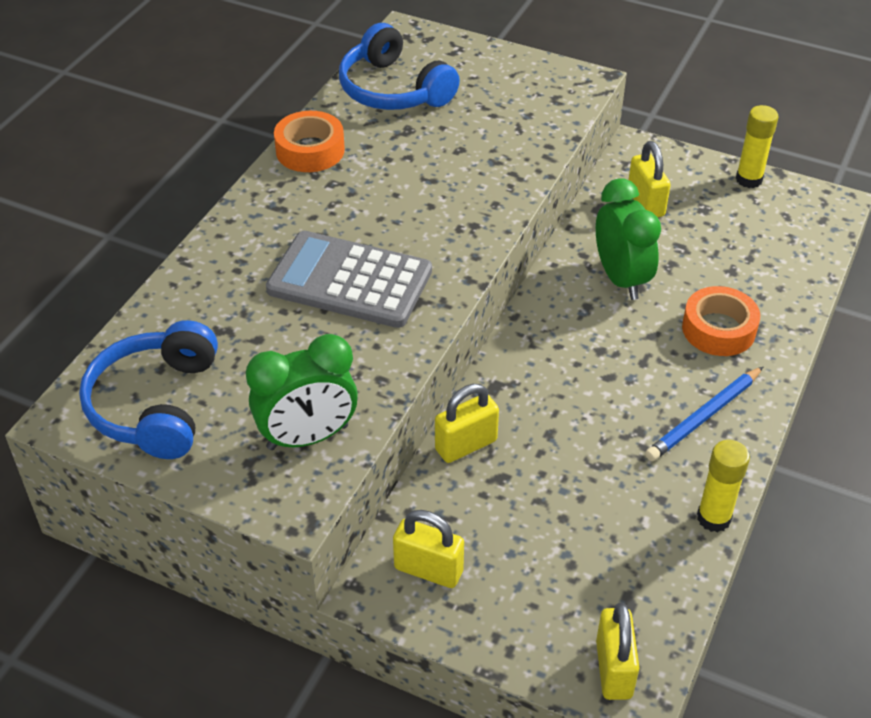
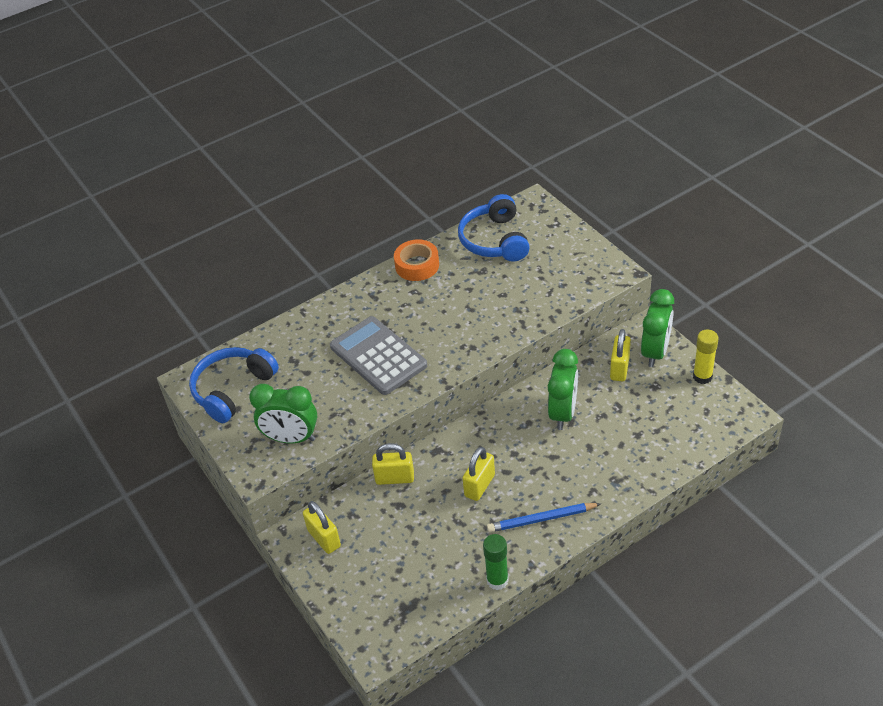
camera: 35 degrees right, 0 degrees up
yellow padlock [596,603,639,700] -> yellow padlock moved to [462,447,495,501]
orange tape [682,286,760,356] -> none
yellow glue stick [697,440,750,532] -> green glue stick [483,534,509,590]
none -> green clock [641,289,674,367]

